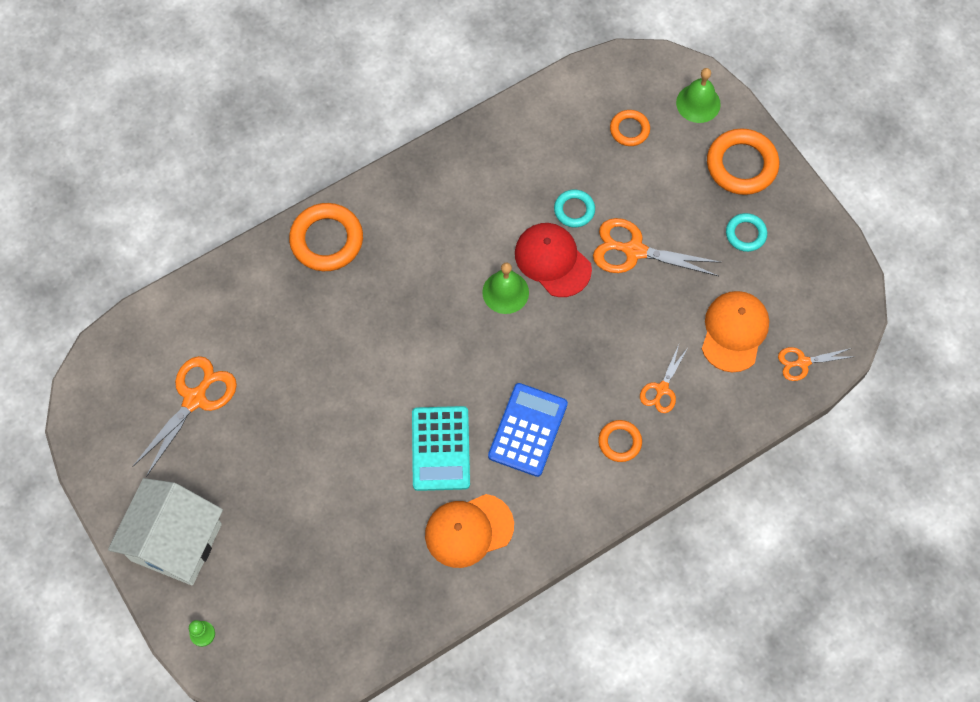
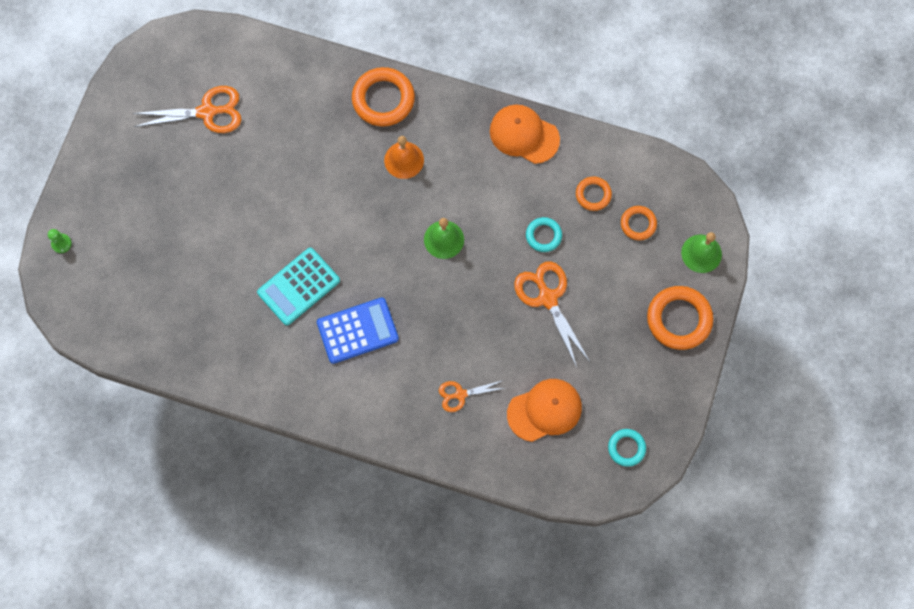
camera: 50 degrees right, 5 degrees up
white house [108,478,223,585] -> none
orange cap [425,494,514,568] -> orange cap moved to [490,104,560,164]
red cap [515,223,592,297] -> none
orange ring [598,420,642,462] -> orange ring moved to [576,177,612,211]
turquoise ring [726,213,767,252] -> turquoise ring moved to [608,429,646,467]
orange scissors [778,347,851,381] -> none
none -> orange bell [384,136,424,179]

